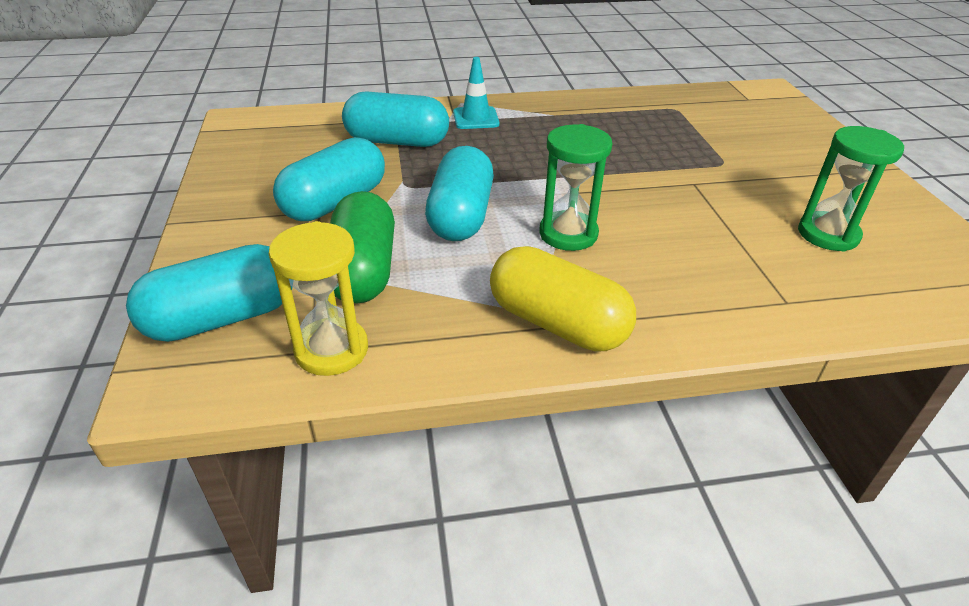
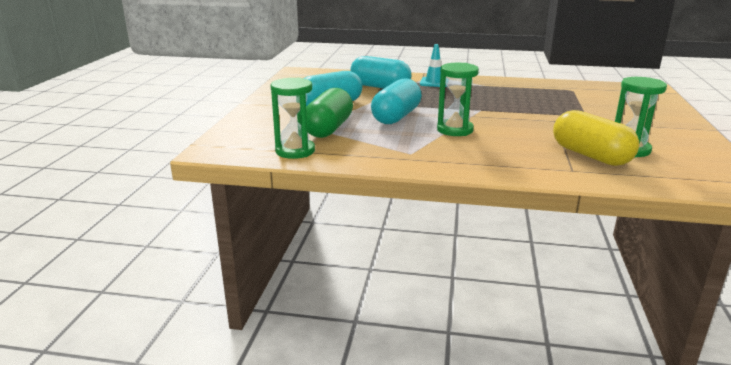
camera: 20 degrees right, 15 degrees down
turquoise capsule [126,244,292,342] -> none
yellow hourglass [269,221,368,376] -> green hourglass [271,77,315,159]
yellow capsule [490,246,636,352] -> yellow capsule moved to [553,110,639,166]

